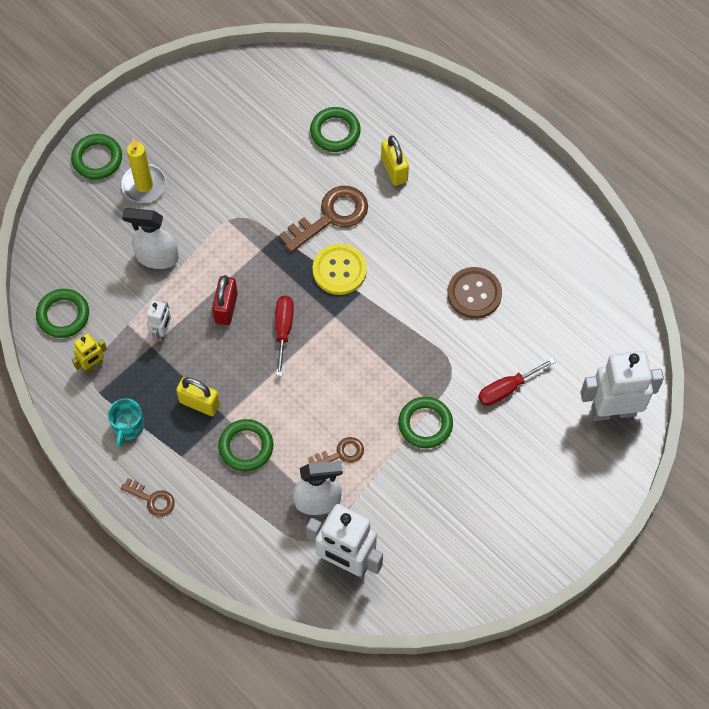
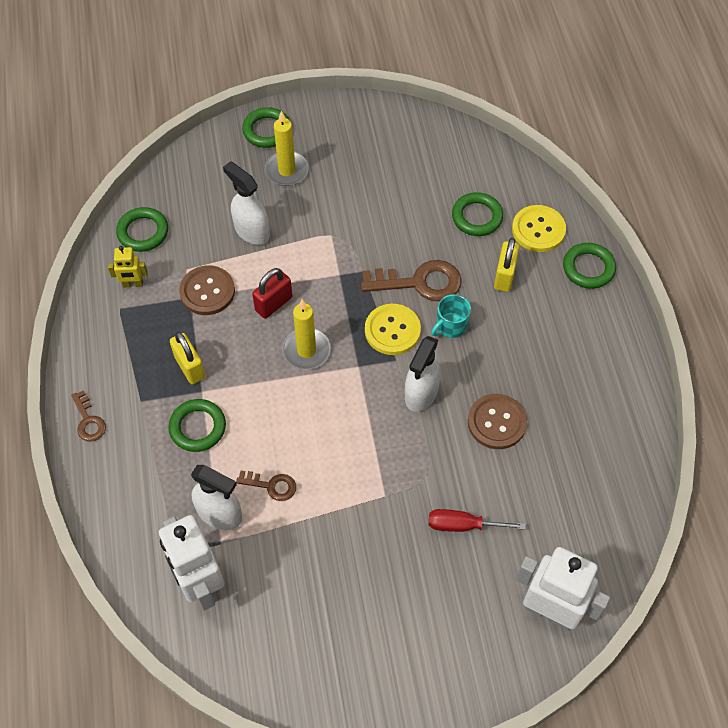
camera: 35 degrees right, 5 degrees down
turquoise mug [108,398,144,447] -> turquoise mug moved to [431,294,471,338]
white robot [147,300,171,342] -> brown button [179,265,235,315]
red screwdriver [275,296,294,376] -> yellow candle [282,300,331,370]
green ring [398,397,453,448] -> green ring moved to [563,243,616,289]
none -> white spray bottle [405,336,441,412]
none -> yellow button [512,205,566,252]

